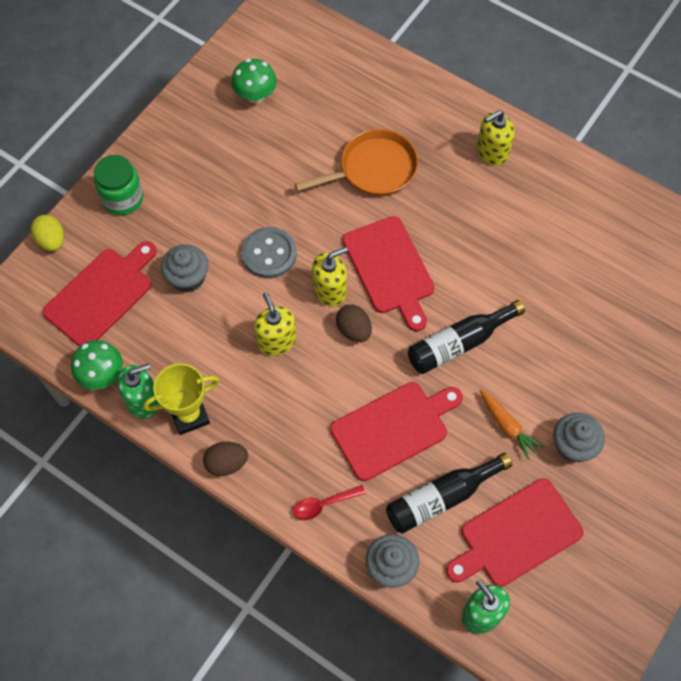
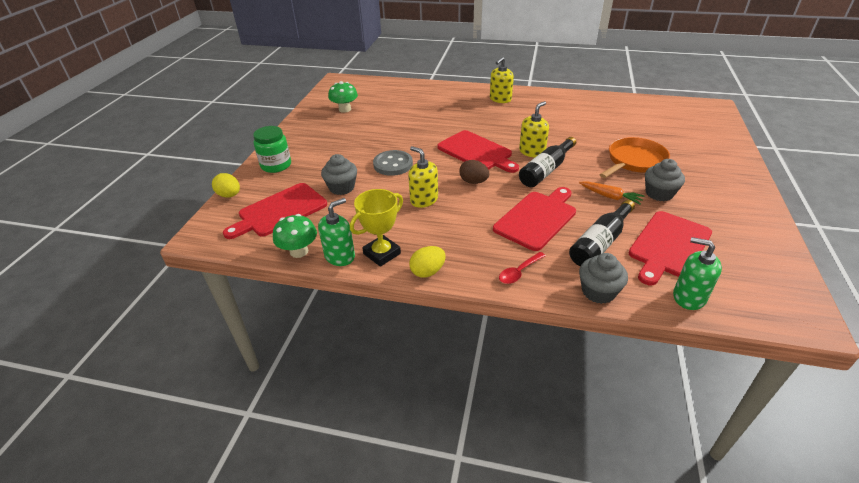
camera: 20 degrees left, 25 degrees down
red cutting board [42,241,157,347] -> red cutting board turned 150 degrees counterclockwise [223,183,327,239]
brown egg [203,442,248,476] -> yellow egg [409,246,446,277]
orange pan [295,129,418,196] -> orange pan moved to [600,137,670,178]
yellow soap dispenser [312,247,348,306] -> yellow soap dispenser moved to [519,101,549,157]

